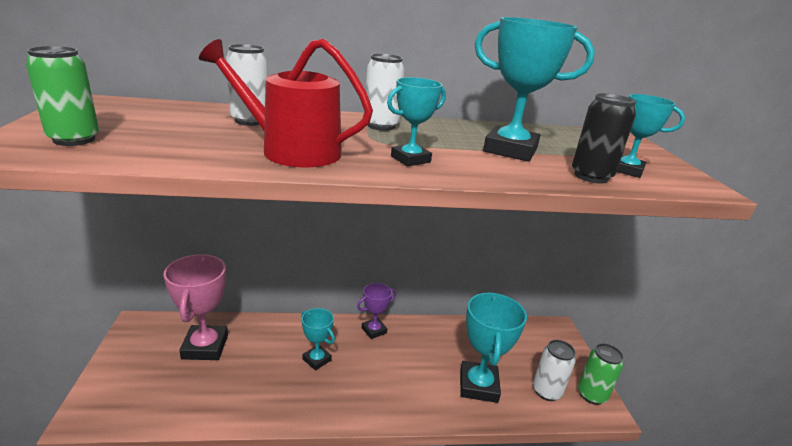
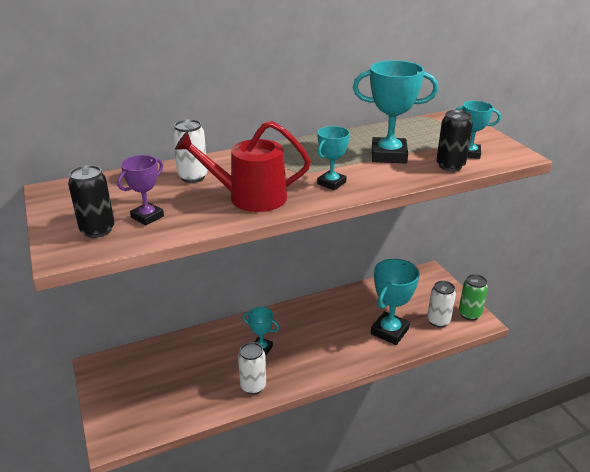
camera: 15 degrees left, 5 degrees up
green can [26,46,99,146] -> black can [68,165,115,238]
pink trophy [164,254,228,360] -> none
purple trophy [357,283,396,339] -> purple trophy moved to [117,155,164,225]
white can [364,54,405,131] -> white can moved to [238,342,266,394]
turquoise trophy [460,292,527,403] -> turquoise trophy turned 45 degrees clockwise [371,259,420,345]

